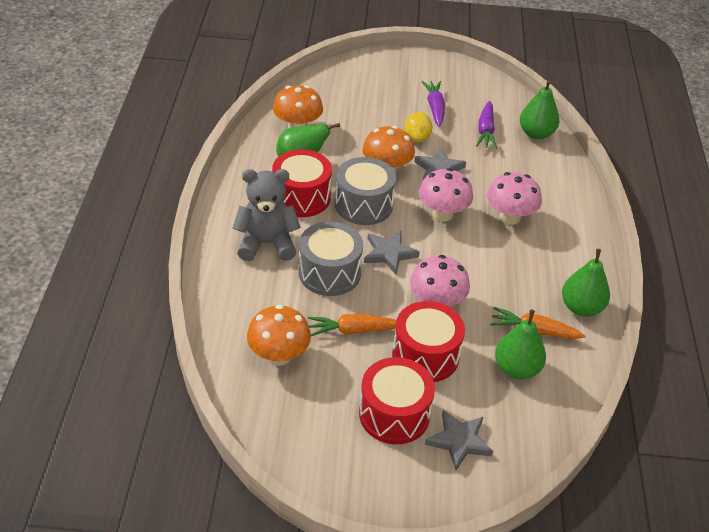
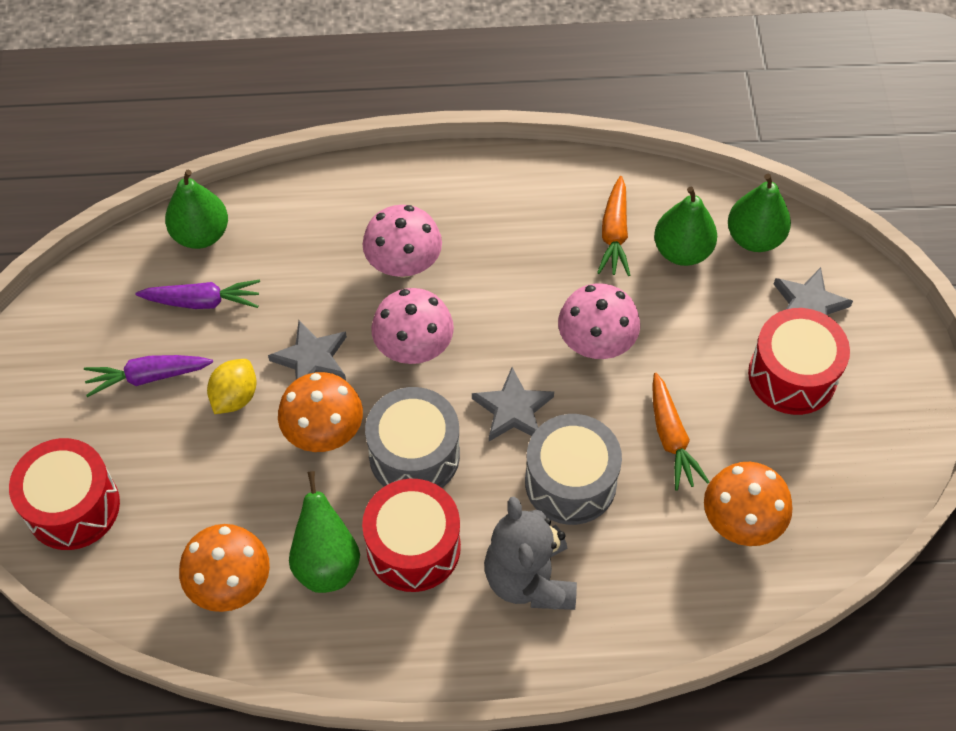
camera: 95 degrees left, 15 degrees up
red drum [392,301,465,382] -> red drum moved to [9,438,120,550]
yellow lemon [404,112,433,142] -> yellow lemon turned 60 degrees counterclockwise [207,359,257,414]
green pear [562,249,610,317] -> green pear moved to [728,174,791,252]

